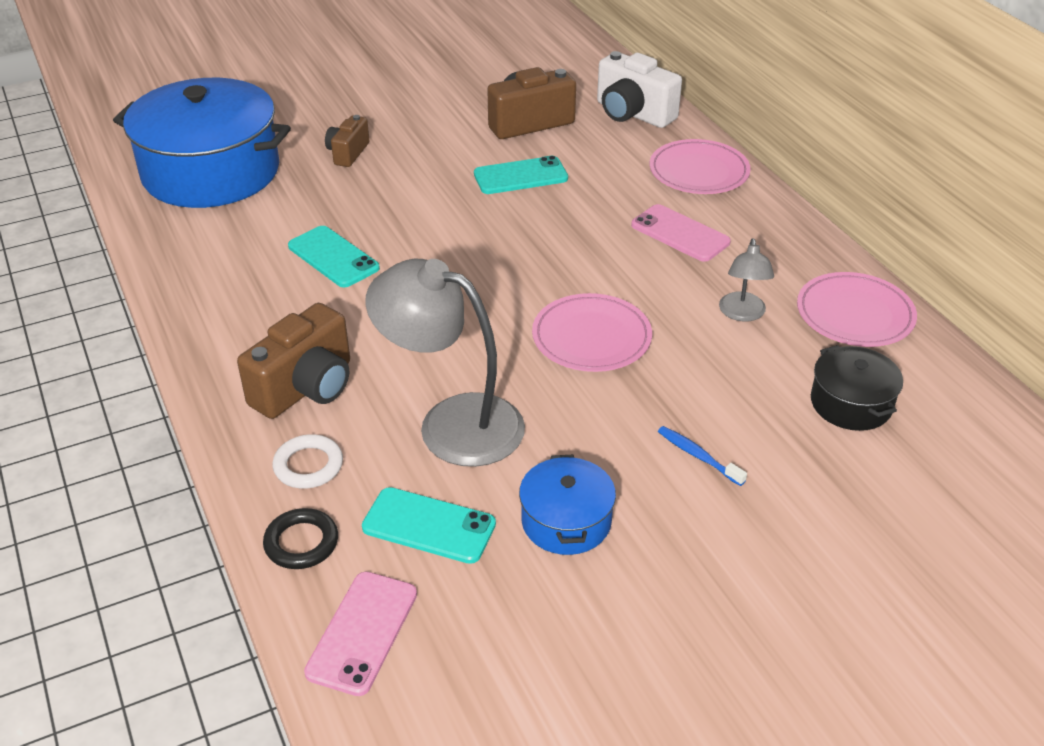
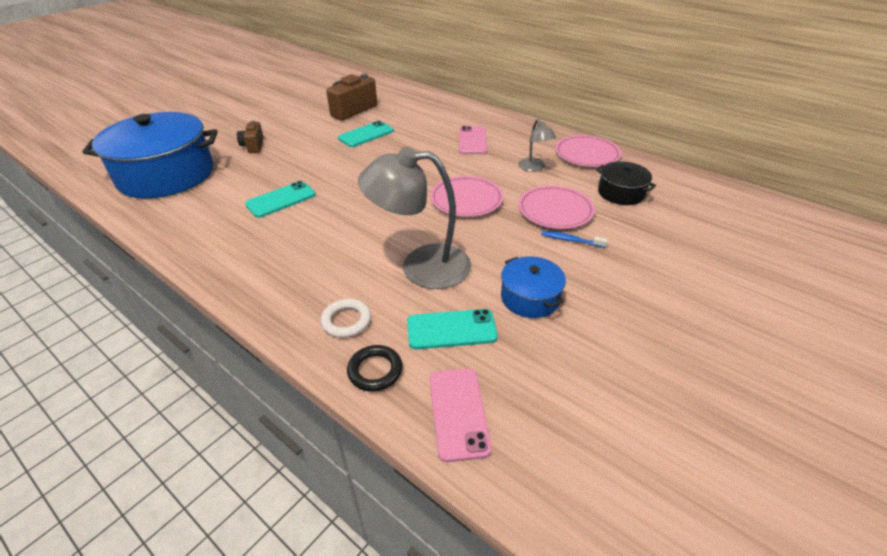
camera: 25 degrees left, 0 degrees up
brown camera [237,303,350,419] -> none
turquoise phone [288,226,380,287] -> turquoise phone turned 60 degrees counterclockwise [245,181,316,218]
white camera [597,51,682,128] -> none
pink phone [631,204,731,262] -> pink phone turned 75 degrees clockwise [459,126,487,154]
pink plate [650,139,751,194] -> pink plate moved to [518,185,595,229]

